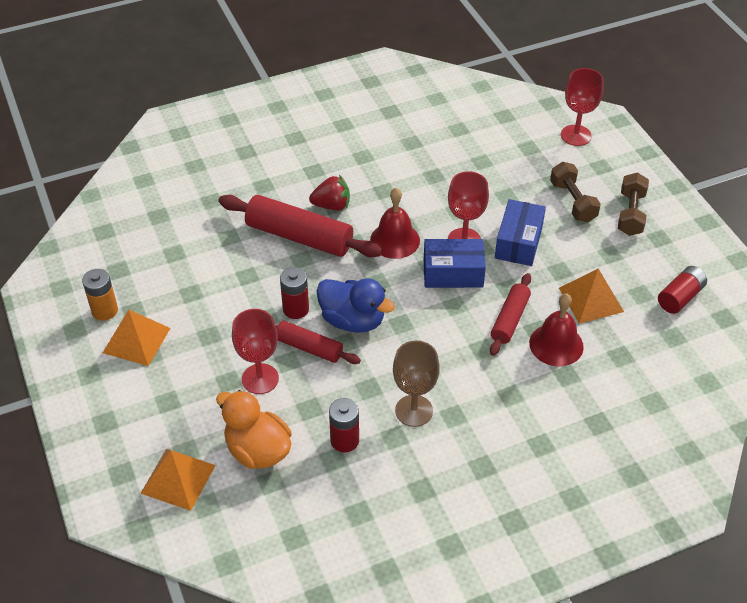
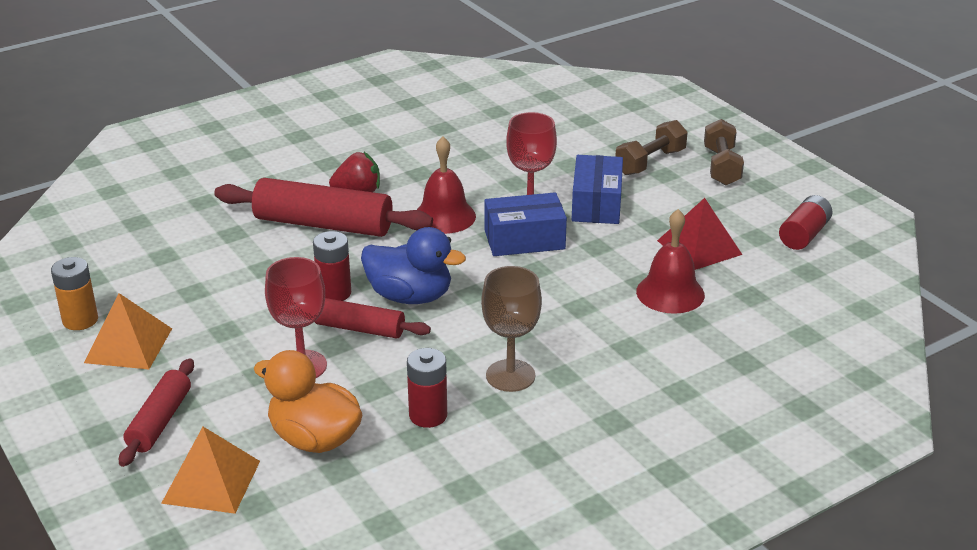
camera: 10 degrees left, 15 degrees down
red rolling pin [490,273,531,356] -> red rolling pin moved to [119,358,194,467]
brown dumbbell [550,162,601,223] -> brown dumbbell turned 75 degrees clockwise [615,120,688,175]
orange pyramid [559,269,624,324] -> red pyramid [657,198,742,270]
red goblet [561,68,604,146] -> none

